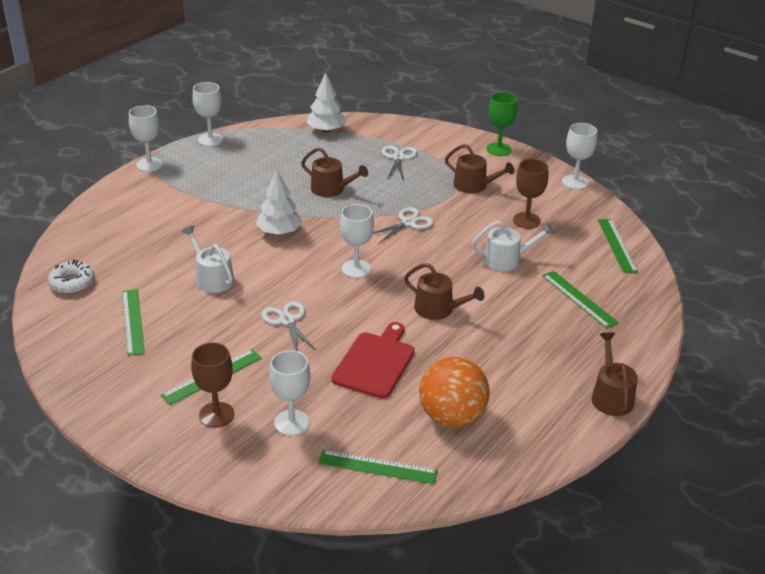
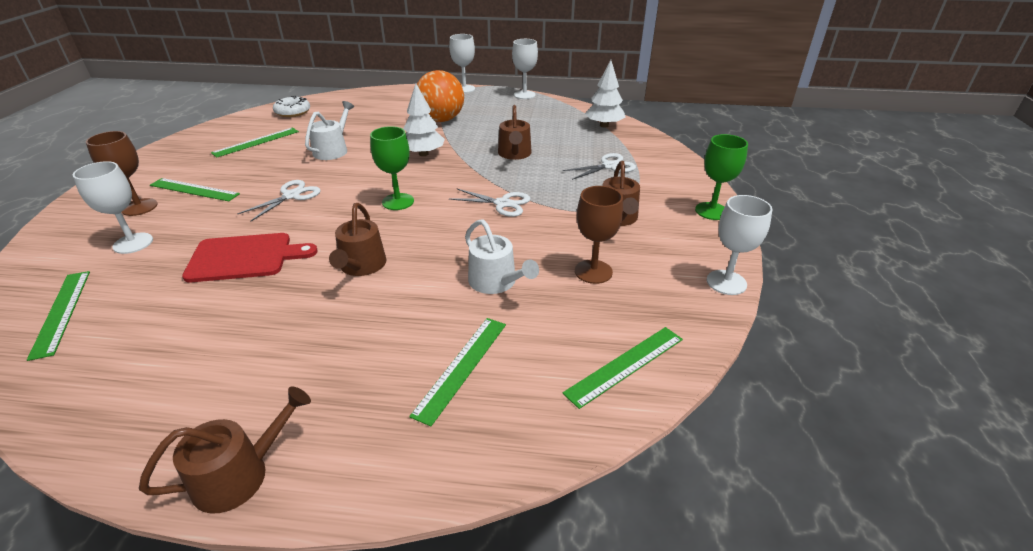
camera: 60 degrees right, 0 degrees up
white goblet [340,204,374,278] -> green goblet [370,126,414,210]
orange ball [419,357,490,428] -> orange ball moved to [417,70,464,122]

